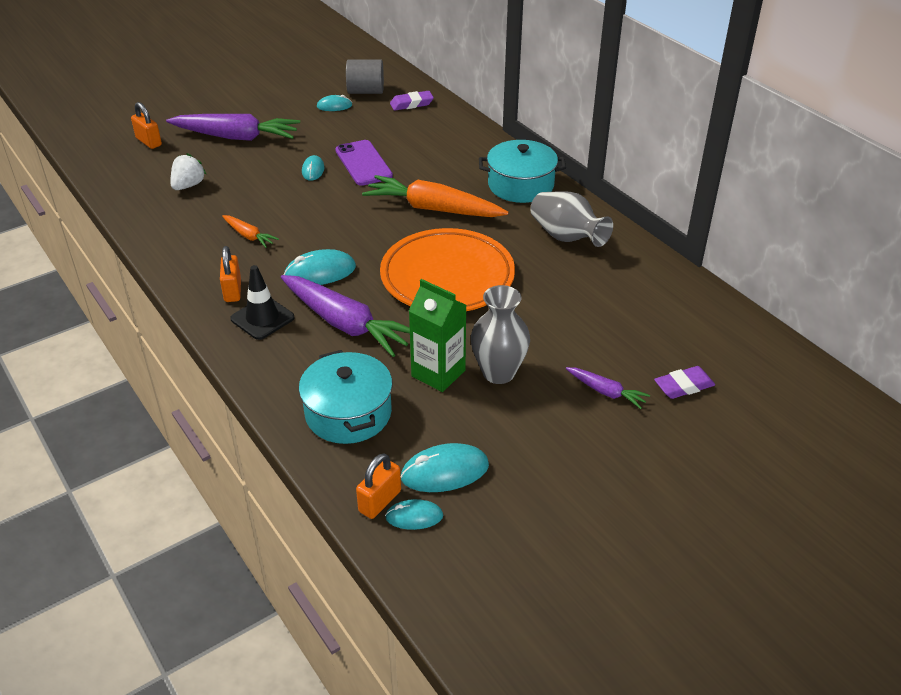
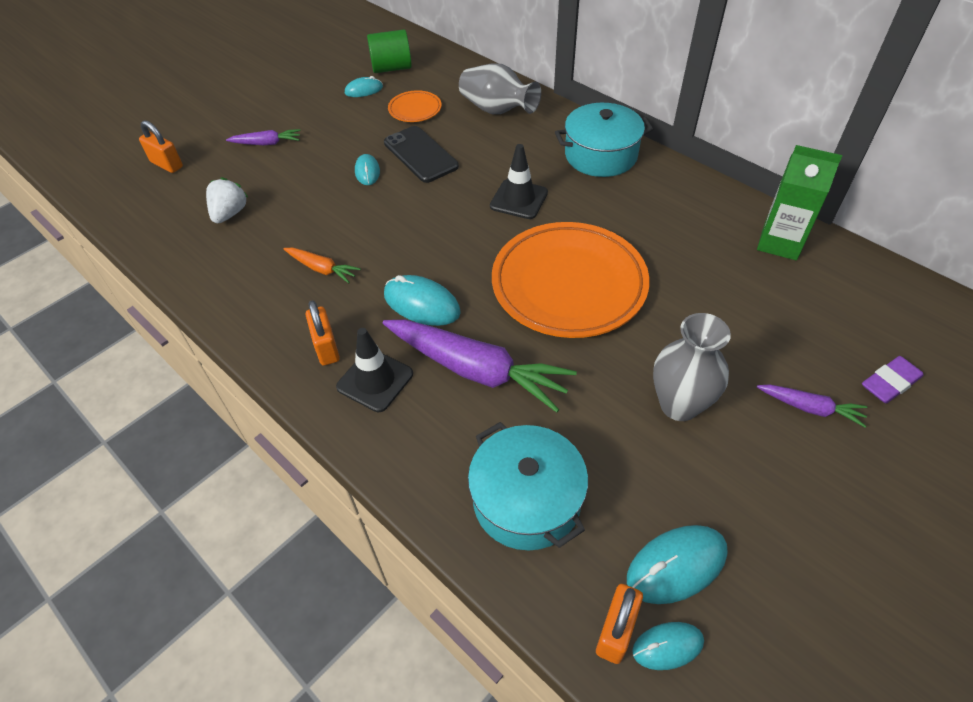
camera: 10 degrees left, 10 degrees up
purple carrot [166,114,300,141] -> purple carrot [226,129,301,145], size x0.48
turquoise mouse [284,249,356,285] -> turquoise mouse turned 60 degrees clockwise [384,275,461,326]
purple phone [335,140,393,186] -> black phone [384,126,459,183]
grey cylinder [346,60,384,94] -> green cylinder [367,30,412,73]
orange carrot [362,175,509,217] -> black traffic cone [490,144,548,219]
purple eraser [390,91,434,111] -> none
green carton [409,279,466,392] -> green carton moved to [757,145,842,260]
grey vase [530,191,613,247] -> grey vase moved to [459,63,541,114]
none -> orange plate [388,90,442,122]

